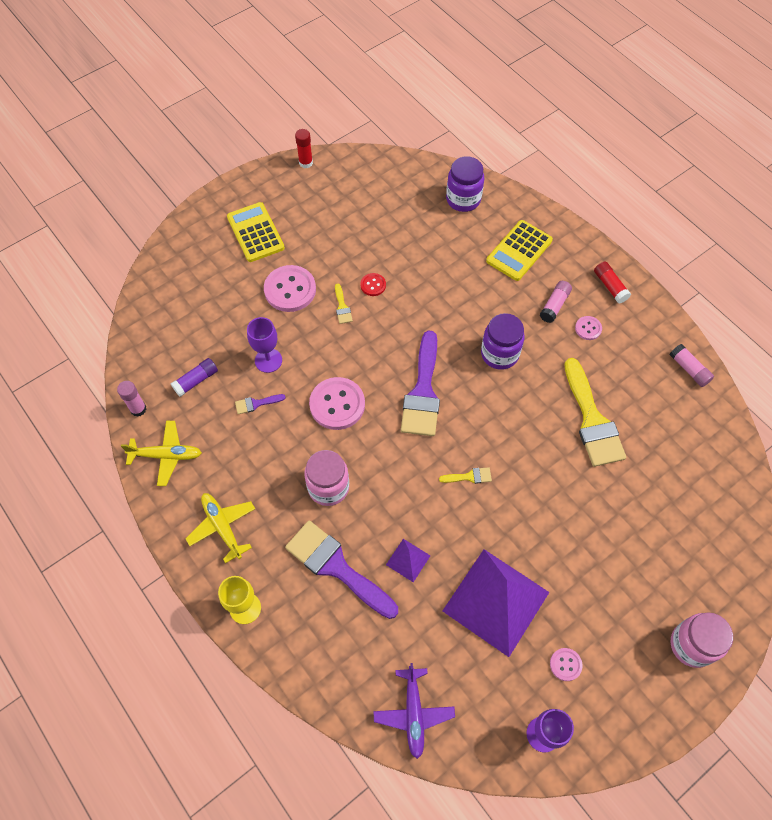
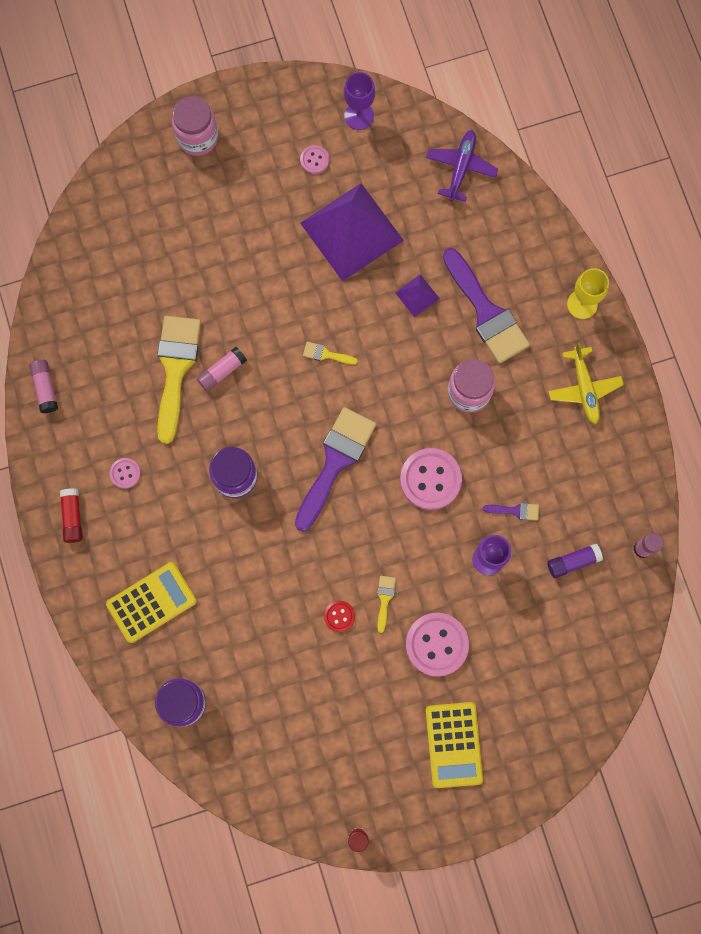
camera: 160 degrees left, 15 degrees up
yellow plane [121,421,202,486] -> none
pink glue stick [540,281,572,323] -> pink glue stick moved to [197,347,247,392]

